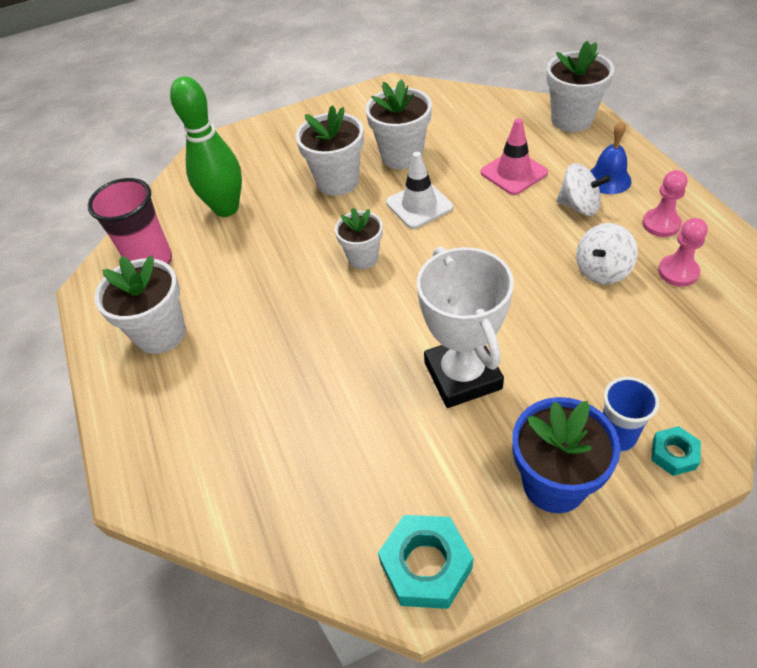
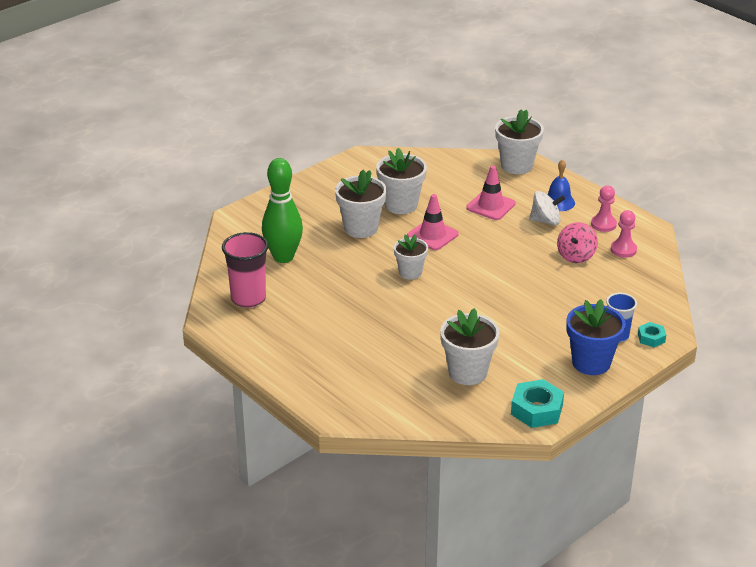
camera: 25 degrees left, 15 degrees down
white flower pot [94,255,186,354] -> white flower pot moved to [440,308,500,385]
white traffic cone [386,152,453,229] -> pink traffic cone [407,194,459,250]
white trophy [417,247,514,408] -> none
white spinning top [576,223,638,284] -> pink spinning top [557,222,598,263]

